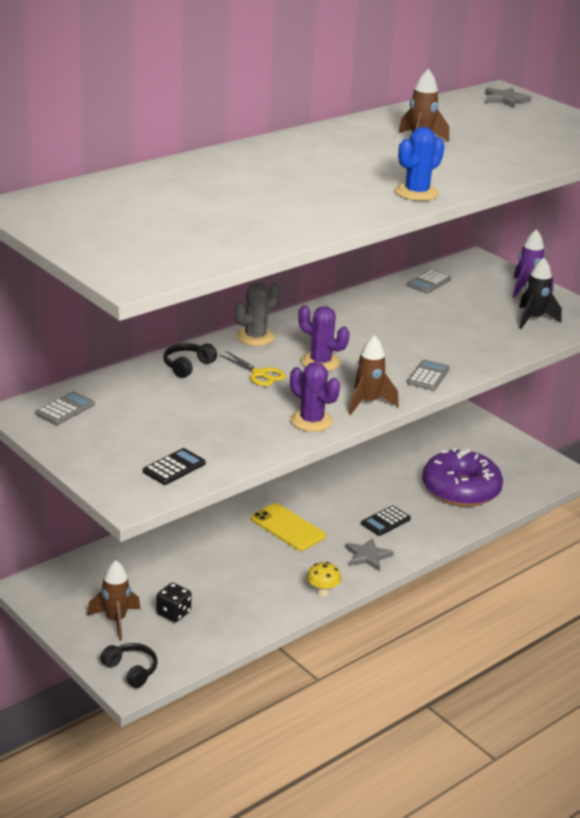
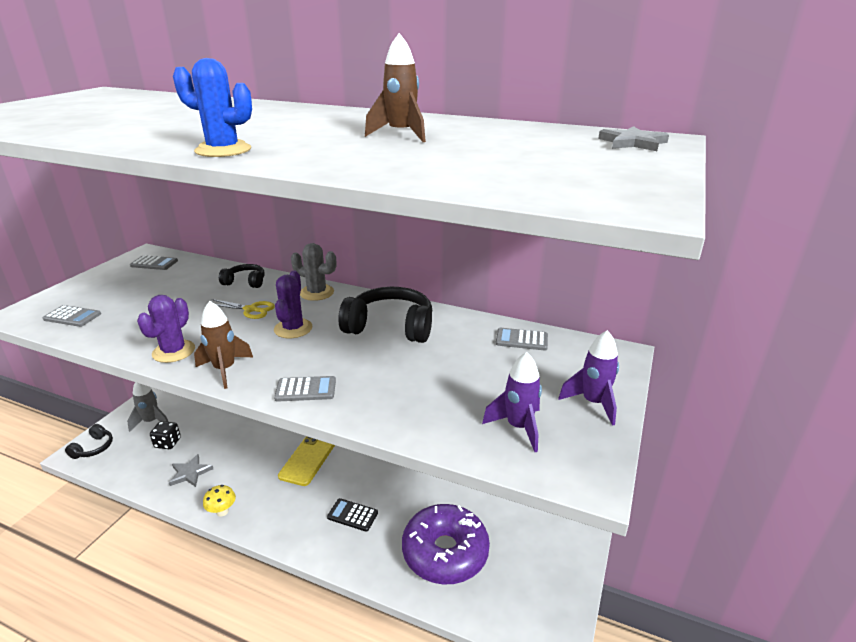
camera: 65 degrees right, 0 degrees up
brown rocket [87,560,140,641] -> grey rocket [127,382,168,432]
black calculator [143,448,206,485] -> grey calculator [43,305,101,327]
yellow scissors [219,351,285,386] -> yellow scissors turned 90 degrees counterclockwise [212,299,275,319]
grey star [345,538,394,571] -> grey star moved to [169,454,213,487]
black rocket [519,258,562,329] -> purple rocket [482,352,542,452]
none -> black headphones [338,287,432,343]

